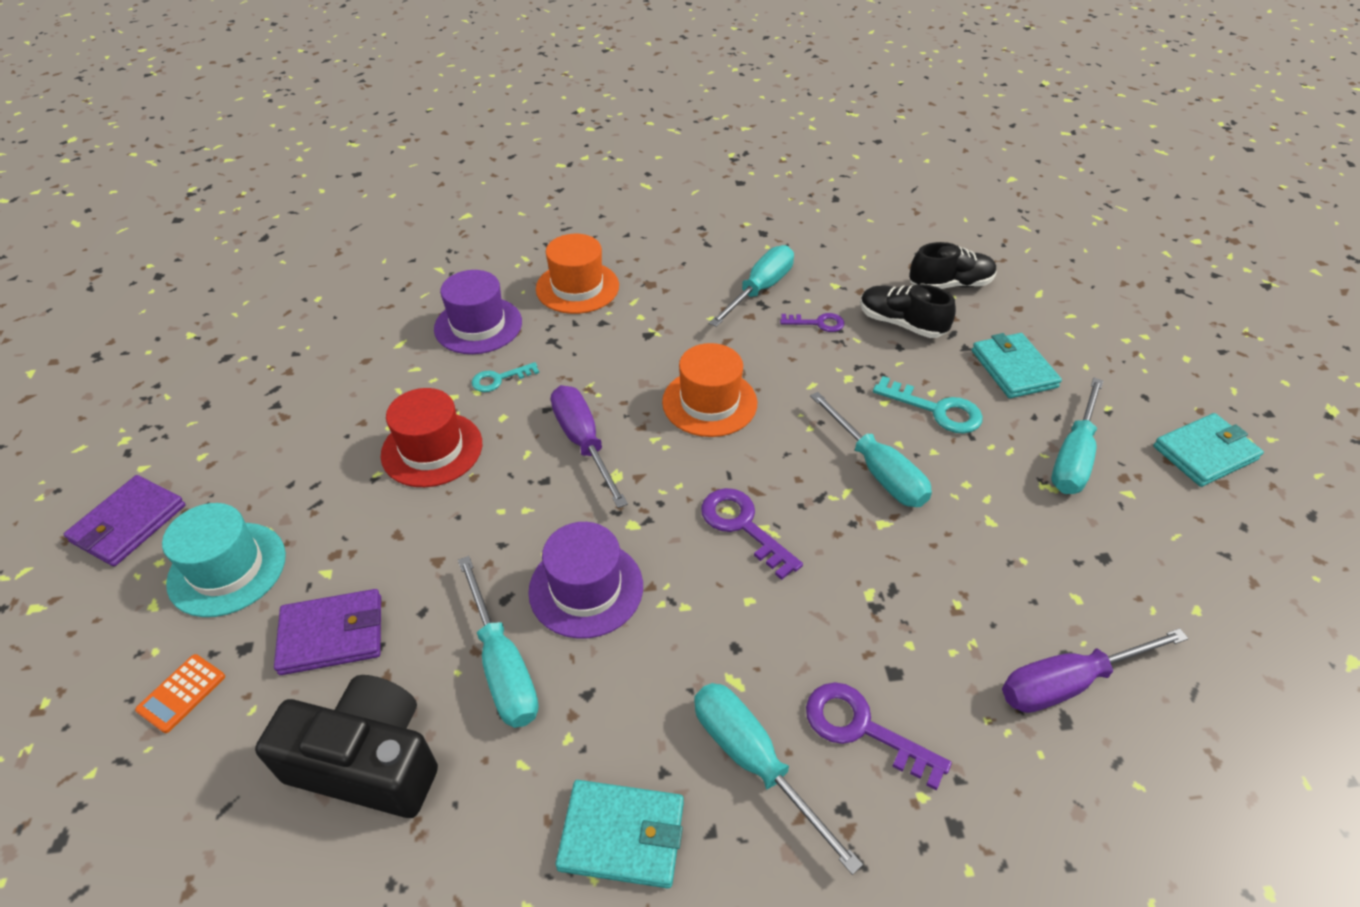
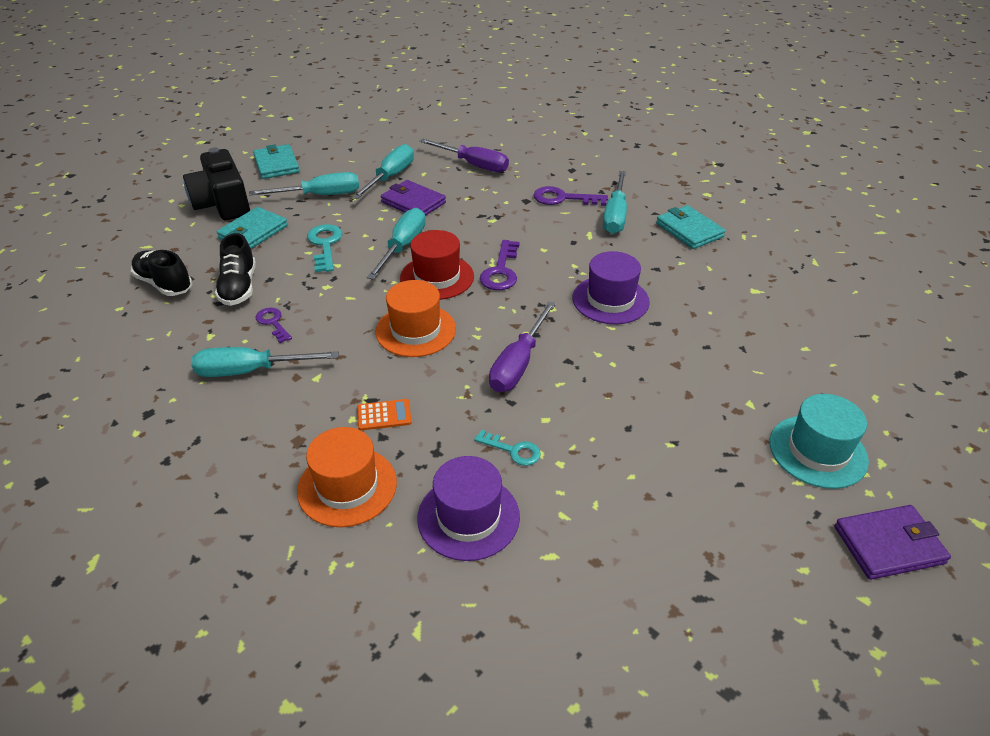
camera: 130 degrees left, 5 degrees down
orange calculator [135,654,225,733] -> orange calculator moved to [357,399,412,431]
black camera [255,675,438,818] -> black camera moved to [183,147,250,220]
purple wallet [274,589,381,675] -> purple wallet moved to [381,180,446,216]
red hat [380,388,482,487] -> red hat moved to [400,230,474,300]
turquoise screwdriver [458,556,539,728] -> turquoise screwdriver moved to [352,144,414,199]
purple key [806,682,952,791] -> purple key turned 105 degrees clockwise [533,186,608,206]
turquoise wallet [1153,413,1264,487] -> turquoise wallet turned 45 degrees clockwise [253,144,300,179]

